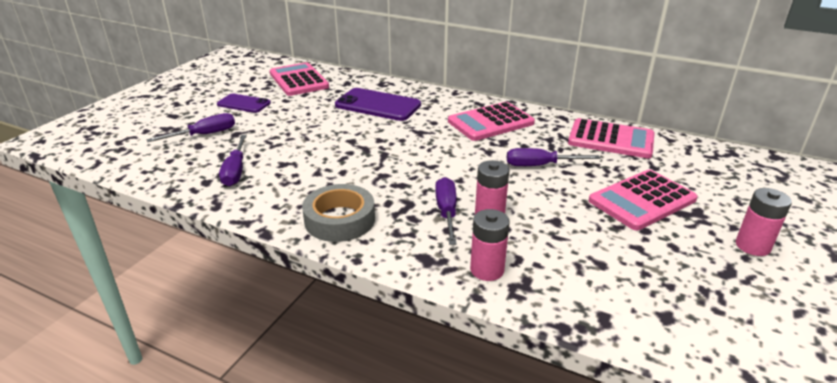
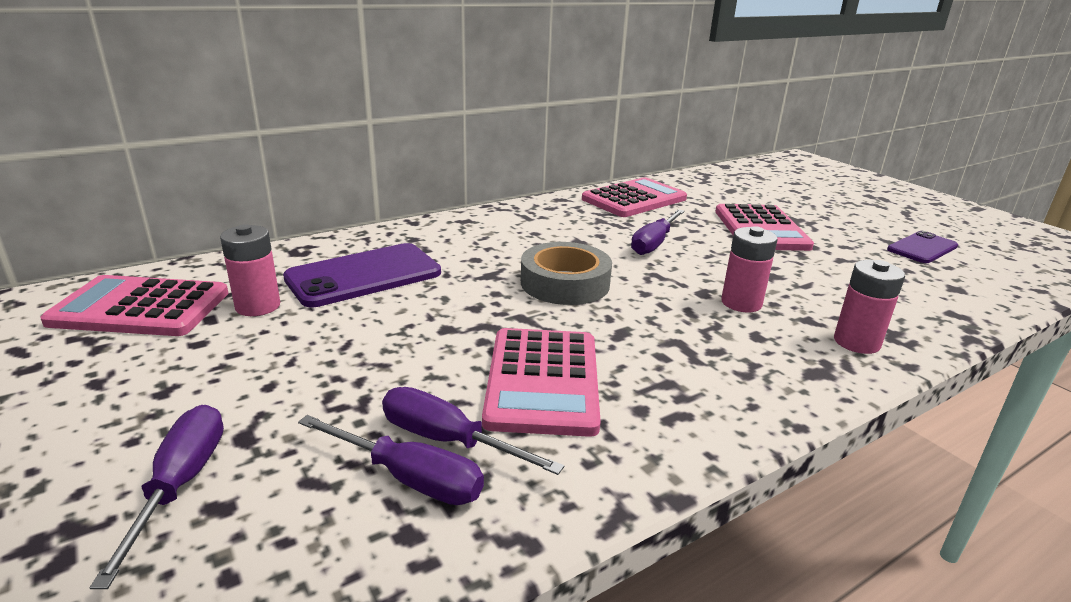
camera: 60 degrees left, 5 degrees down
purple phone [217,94,271,113] -> purple phone moved to [887,231,958,263]
grey tape [302,184,375,242] -> grey tape moved to [521,242,612,305]
purple screwdriver [435,177,457,245] -> purple screwdriver moved to [382,387,564,475]
pink calculator [448,102,535,141] -> pink calculator moved to [482,328,601,437]
pink battery [736,188,792,256] -> pink battery moved to [220,224,280,316]

